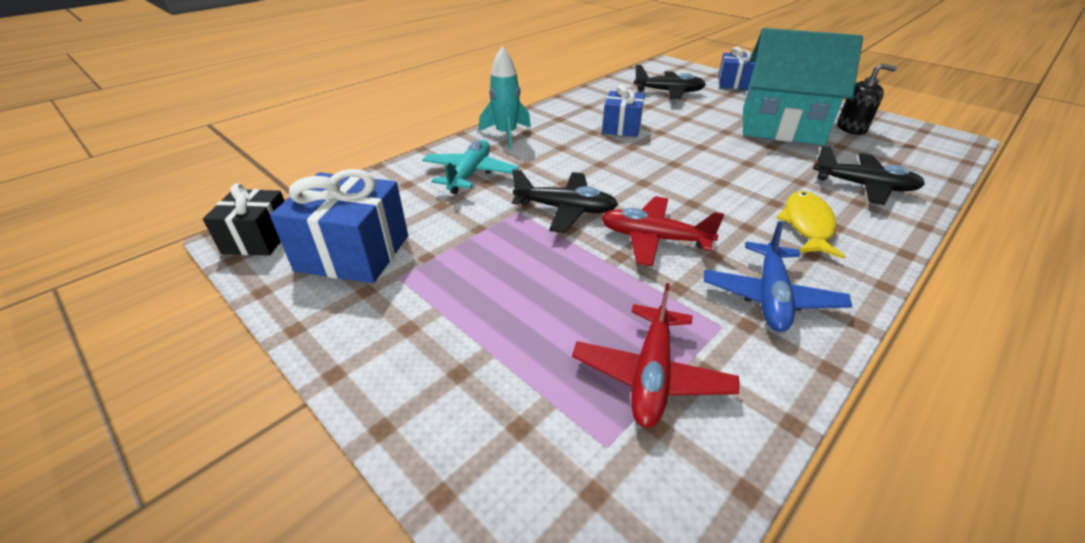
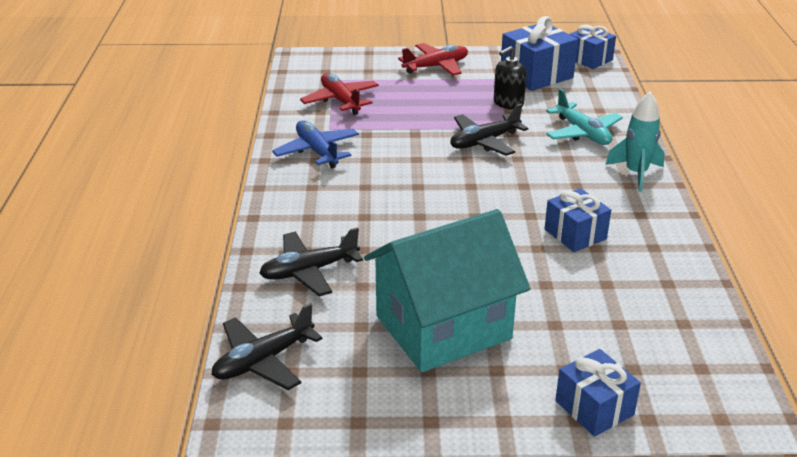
camera: 135 degrees right, 5 degrees down
black gift [203,183,285,256] -> blue gift [569,25,616,69]
red plane [601,196,724,266] -> red plane moved to [398,43,468,76]
black plane [634,65,706,99] -> black plane moved to [211,303,323,390]
yellow fish [776,191,846,259] -> none
black soap dispenser [837,63,897,135] -> black soap dispenser moved to [494,46,527,110]

